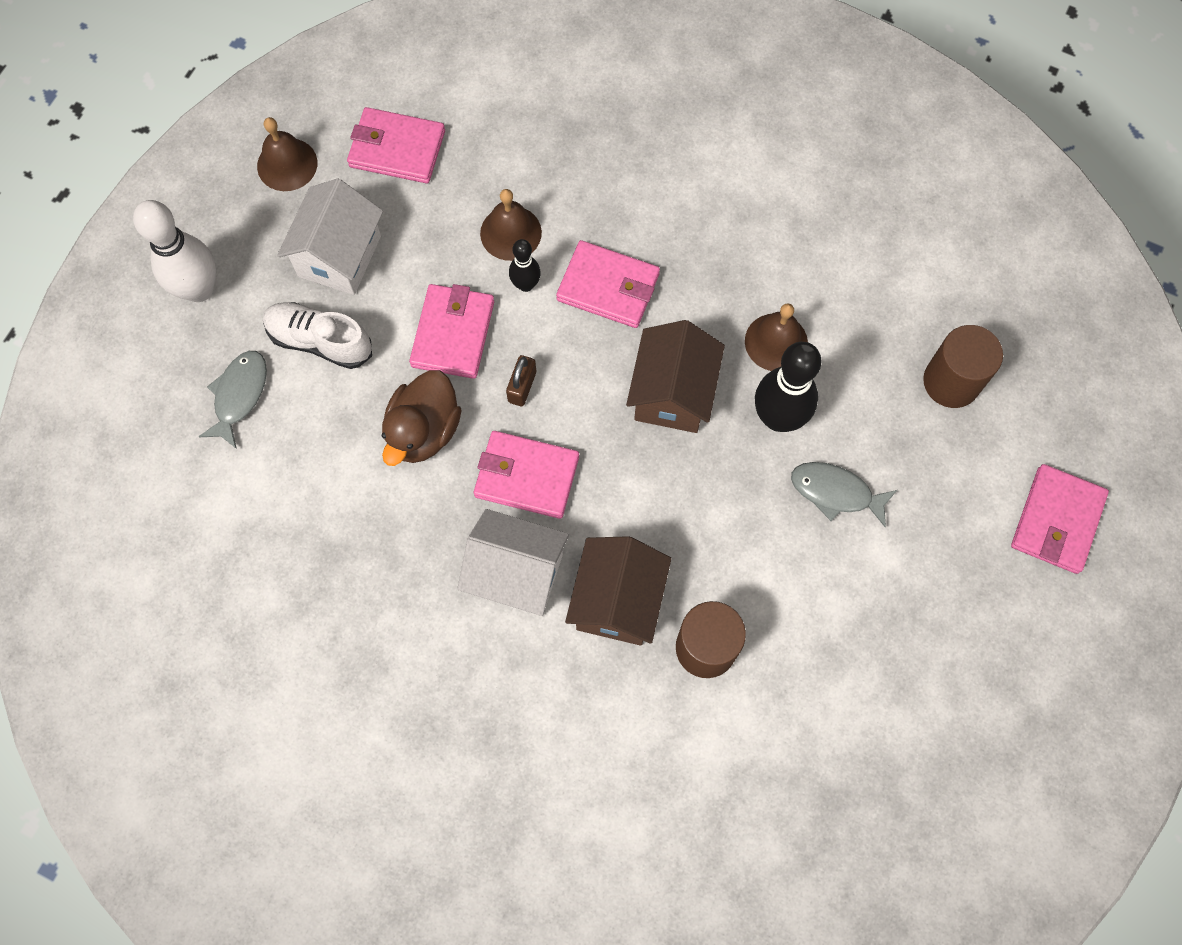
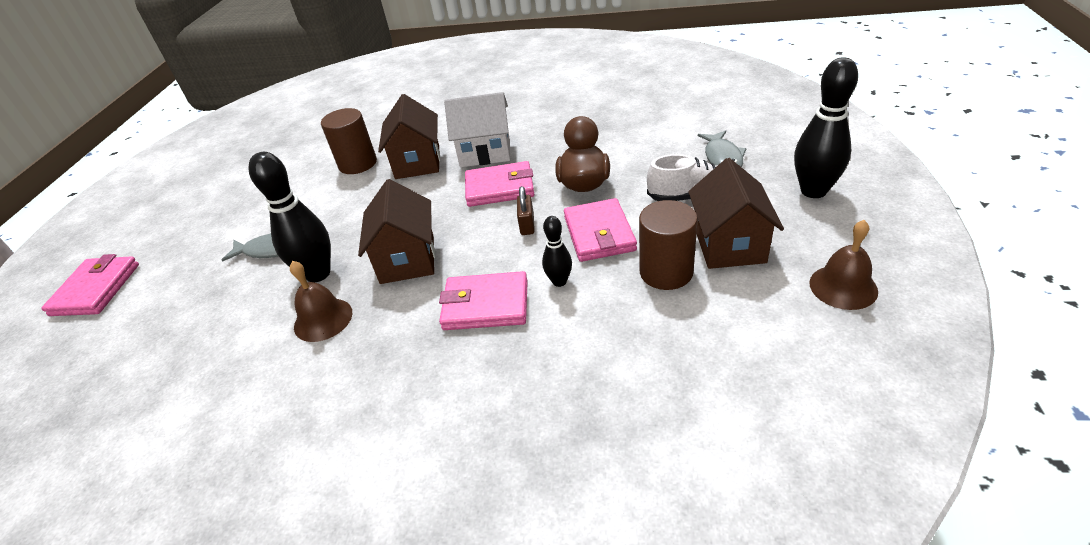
camera: 165 degrees right, 30 degrees down
white bowling pin [133,200,216,302] -> black bowling pin [794,57,858,198]
white house [277,178,383,295] -> brown house [688,158,784,269]
pink wallet [347,107,445,183] -> none
brown bell [480,189,542,261] -> none
brown cylinder [923,325,1003,408] -> brown cylinder moved to [639,200,698,290]

